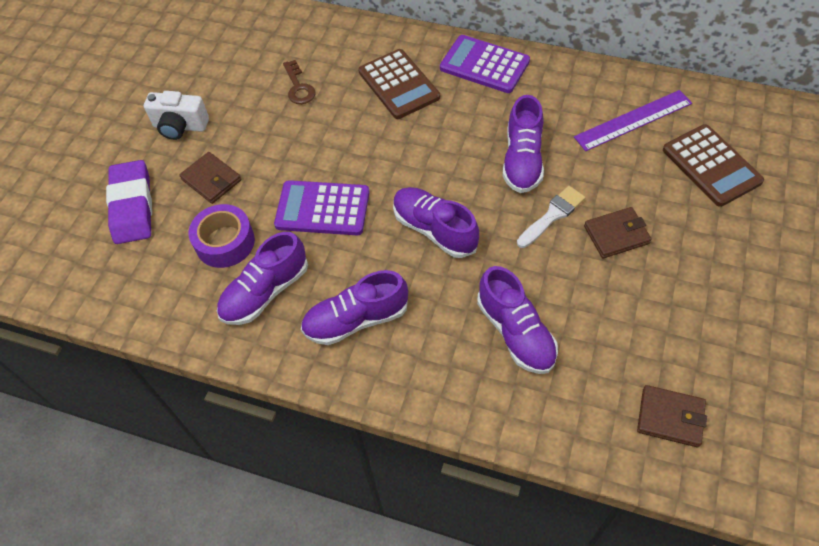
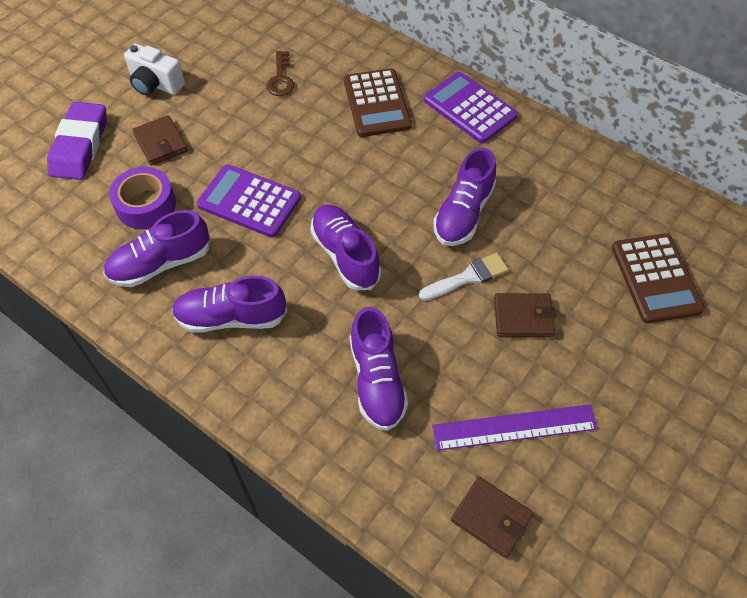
camera: 15 degrees right, 0 degrees up
purple ruler [574,90,692,151] -> purple ruler moved to [432,404,598,451]

